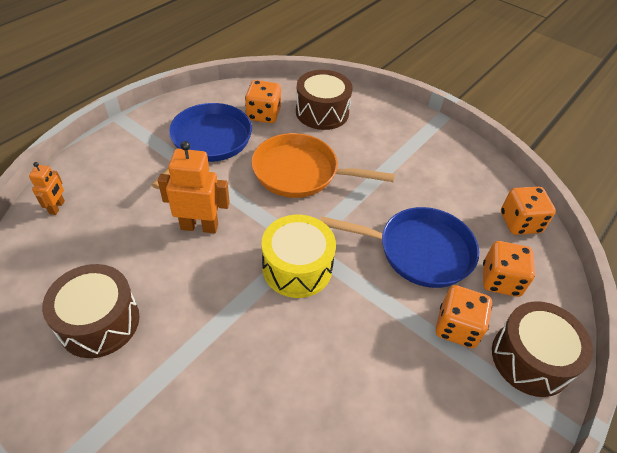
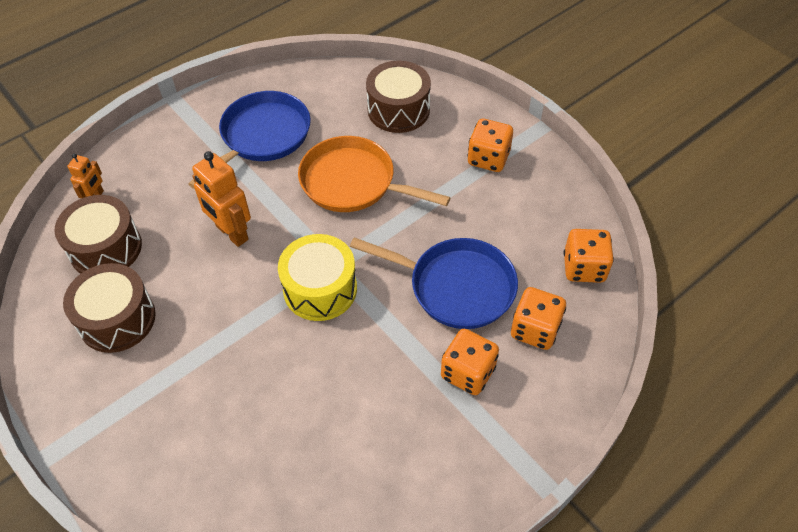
camera: 15 degrees right, 5 degrees up
orange robot [158,141,230,233] -> orange robot turned 150 degrees counterclockwise [192,151,251,247]
orange dice [245,80,281,123] -> orange dice moved to [467,119,513,172]
brown drum [492,301,593,397] -> brown drum moved to [54,195,142,274]

